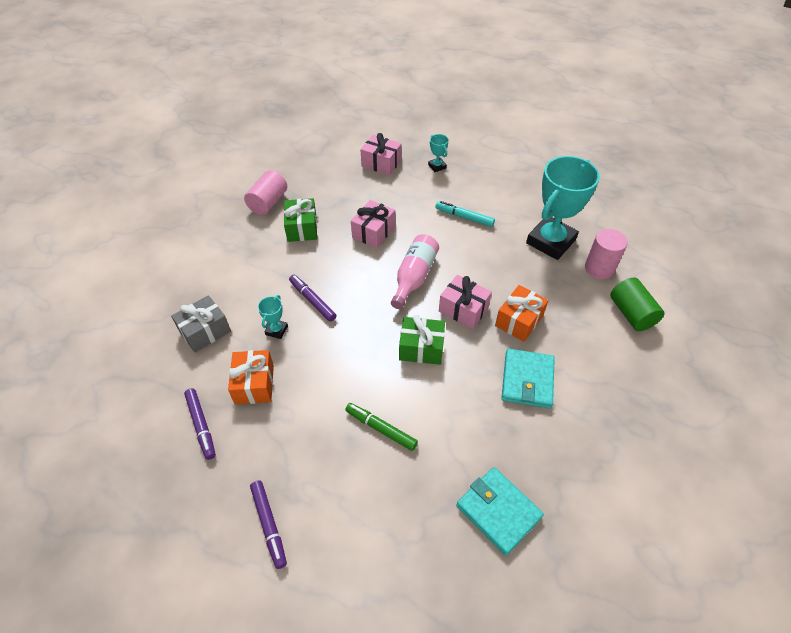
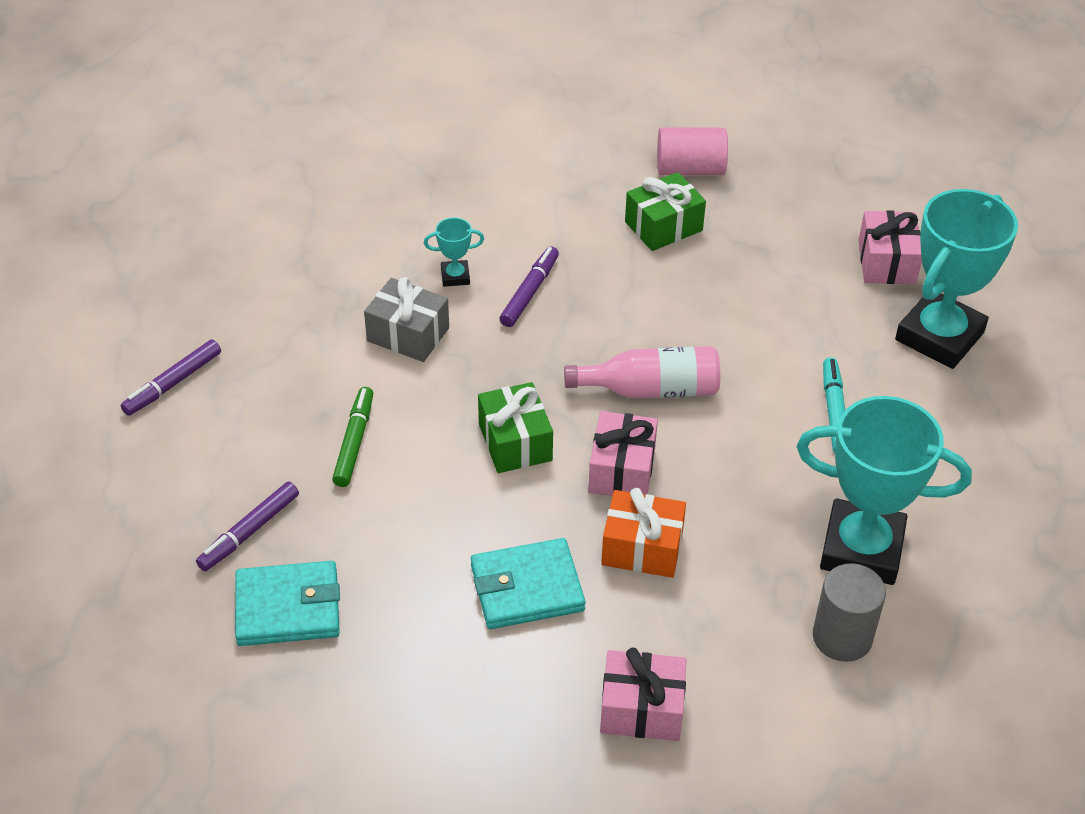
camera: 65 degrees right, 5 degrees down
grey gift [171,295,231,353] -> grey gift moved to [364,277,449,362]
purple marker [184,388,216,460] -> purple marker moved to [196,482,299,571]
orange gift [228,350,274,405] -> none
pink gift [351,200,395,248] -> pink gift moved to [600,647,687,741]
turquoise trophy [428,134,449,172] -> turquoise trophy [895,189,1018,369], size x2.39
turquoise wallet [456,467,544,556] -> turquoise wallet turned 60 degrees clockwise [235,561,340,646]
pink cylinder [585,229,628,279] -> grey cylinder [813,563,886,662]
green cylinder [610,277,664,331] -> none

